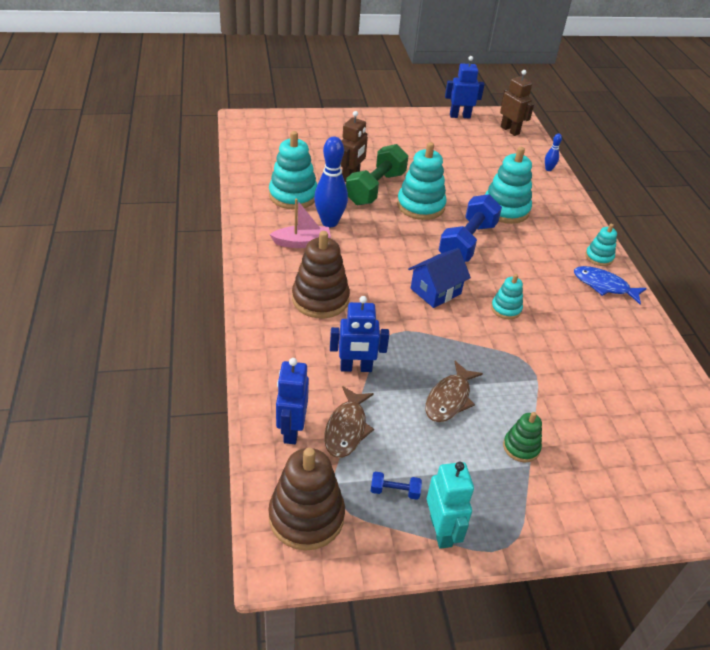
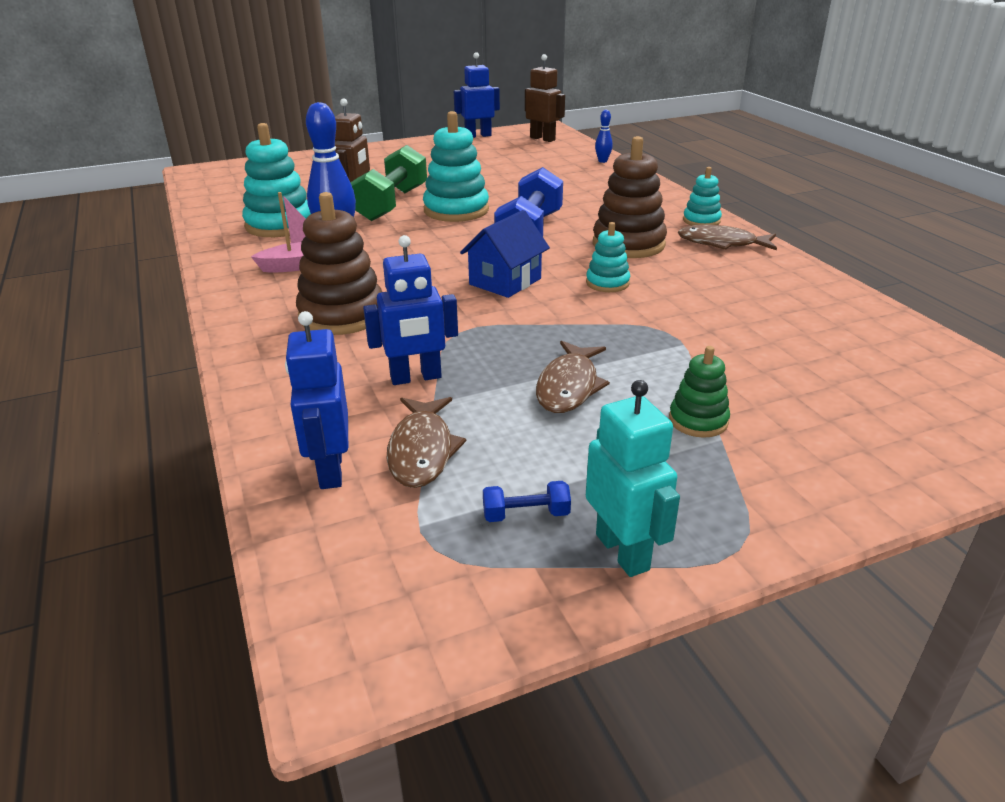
camera: 10 degrees left, 10 degrees down
brown stacking toy [268,448,345,551] -> brown stacking toy moved to [593,136,667,258]
turquoise stacking toy [485,147,532,224] -> none
blue fish [574,266,647,304] -> brown fish [678,225,777,250]

